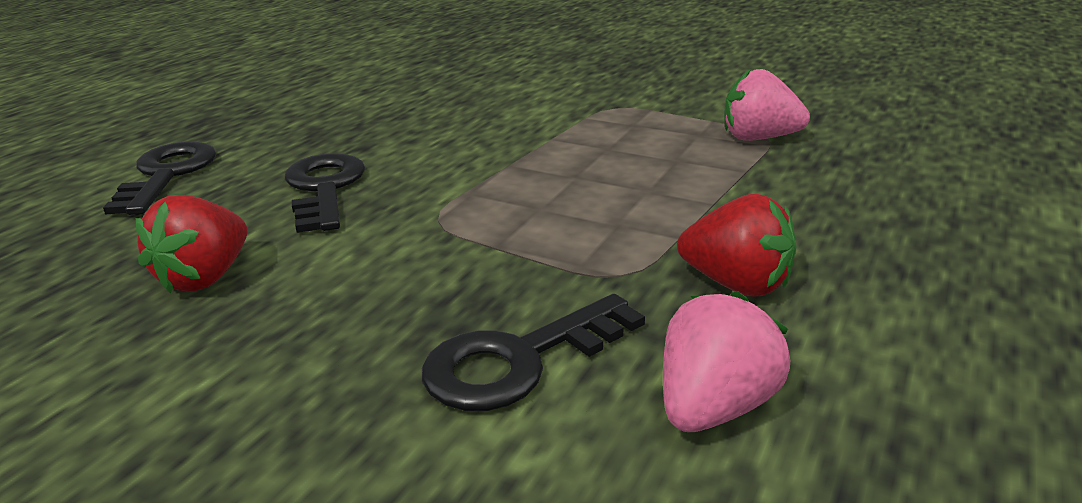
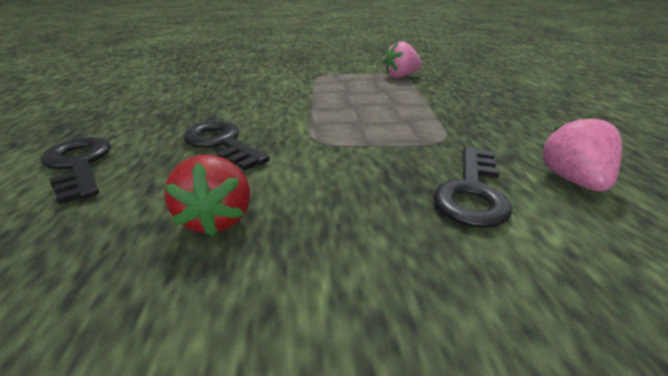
camera: 35 degrees left, 5 degrees up
red strawberry [677,194,796,297] -> none

